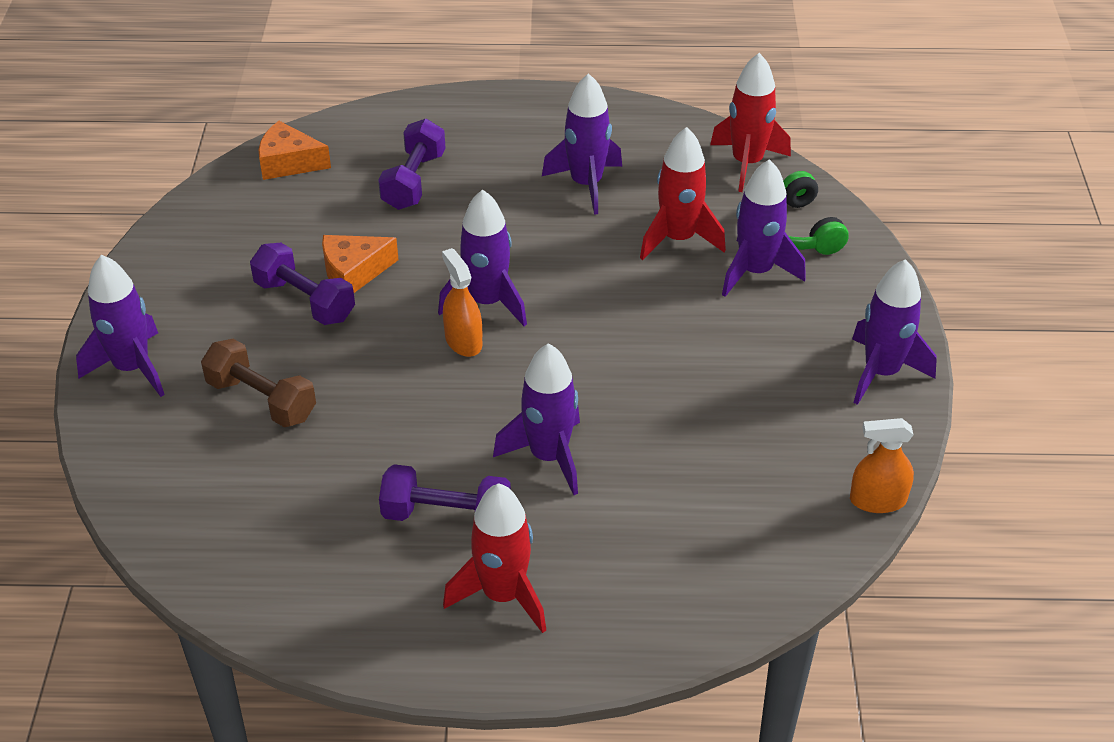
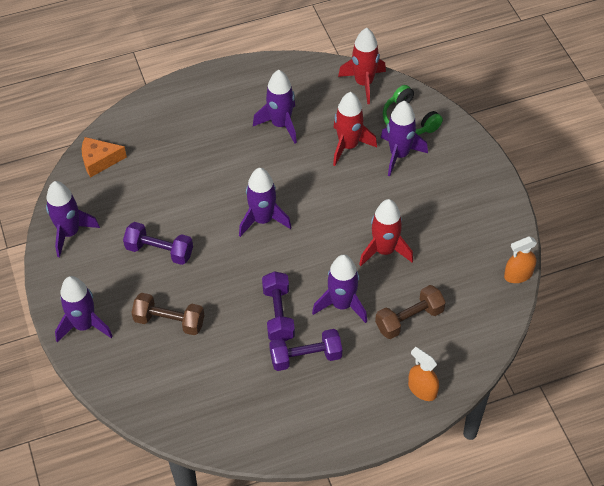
camera: 20 degrees left, 10 degrees up
orange cheese [322,235,399,293] -> none
purple dumbbell [378,119,446,210] -> purple dumbbell moved to [262,271,295,341]
orange spray bottle [442,248,482,357] -> orange spray bottle moved to [408,347,439,401]
red rocket [443,483,546,633] -> red rocket moved to [359,199,413,266]
purple rocket [852,259,937,405] -> purple rocket moved to [46,181,100,258]
none -> brown dumbbell [375,285,446,339]

